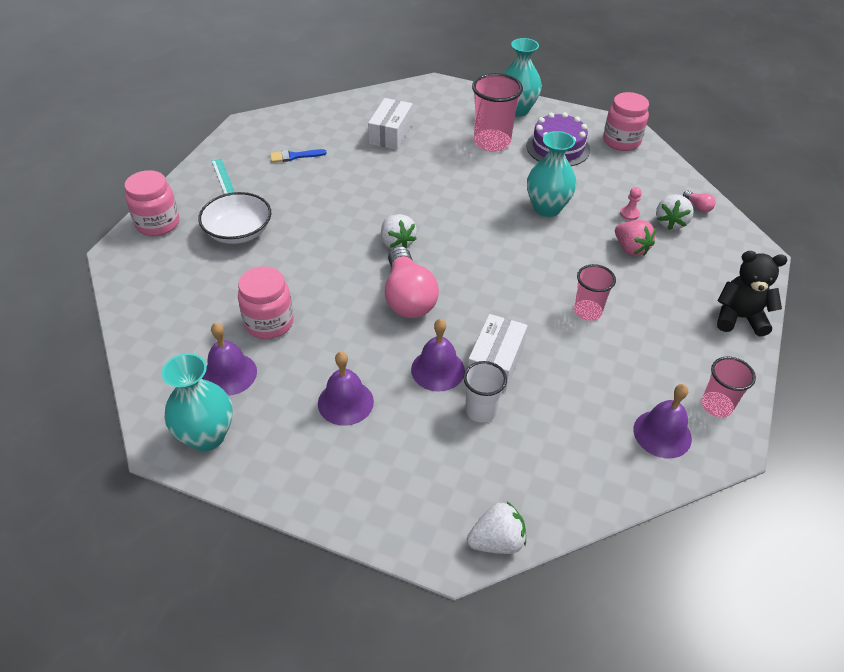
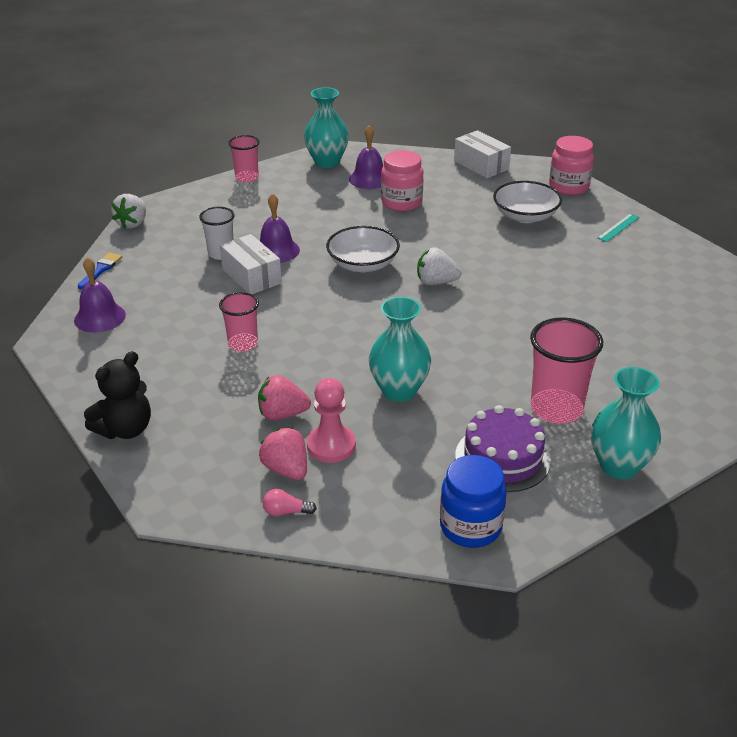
camera: 125 degrees right, 10 degrees down
turquoise ruler [212,158,235,194] -> turquoise ruler turned 60 degrees counterclockwise [597,214,639,242]
blue brush [270,149,327,163] -> blue brush moved to [78,253,122,289]
purple bell [318,352,374,426] -> none
white box [368,98,413,150] -> white box moved to [454,130,511,178]
pink light bulb [385,246,439,318] -> white bowl [326,226,400,272]
pink jar [603,92,649,151] -> blue jar [440,455,507,548]
pink pawn [620,187,642,221] -> pink pawn [307,378,356,463], size x1.91
white strawberry [656,194,694,230] -> pink strawberry [259,427,307,480]
pink cup [701,356,756,417] -> pink cup moved to [228,135,259,183]

